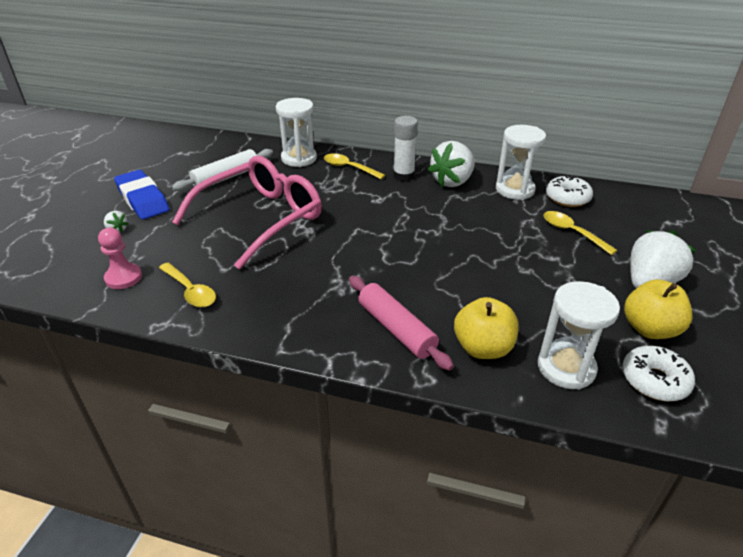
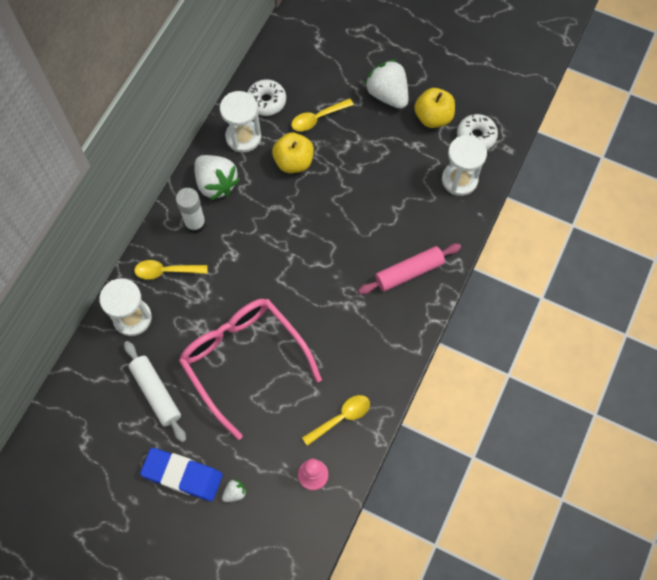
camera: 80 degrees left, 30 degrees up
blue eraser [114,170,169,219] -> blue eraser turned 45 degrees clockwise [140,448,223,501]
yellow spoon [324,153,385,179] -> yellow spoon turned 45 degrees clockwise [134,260,207,280]
yellow apple [454,297,519,359] -> yellow apple moved to [272,133,314,173]

